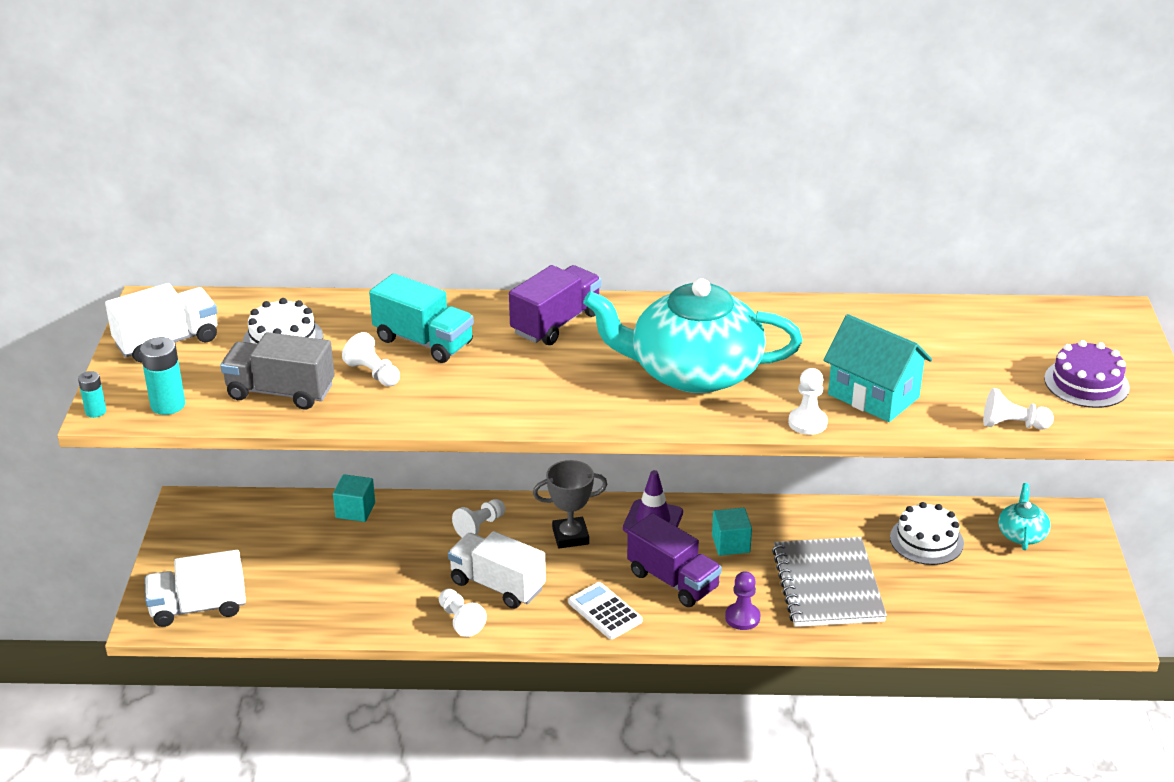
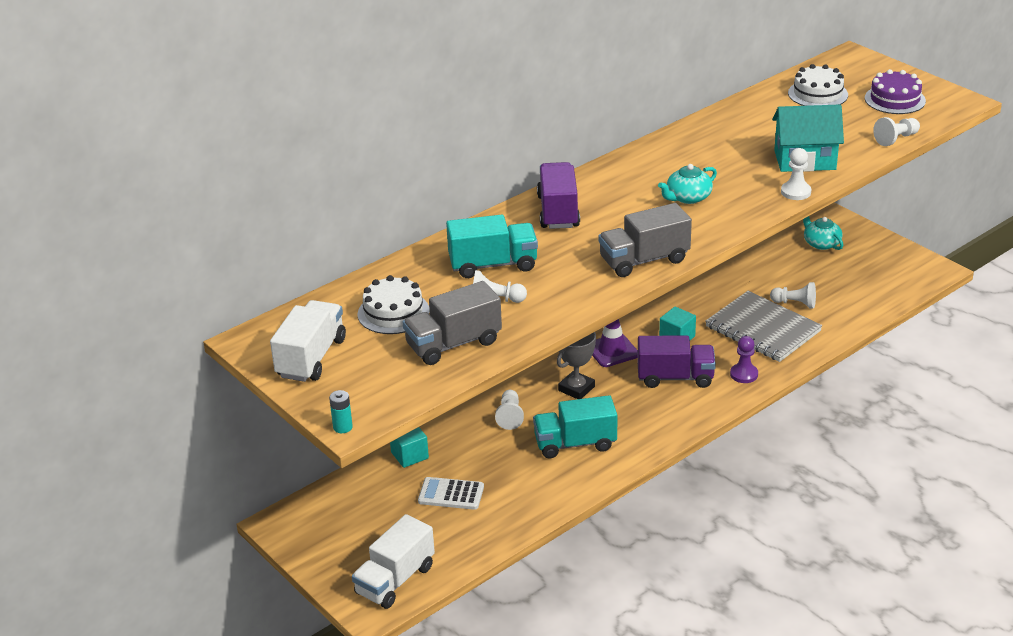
camera: 40 degrees left, 0 degrees up
turquoise battery [140,337,185,415] -> none
white pawn [439,589,487,637] -> white pawn moved to [770,282,816,309]
white truck [448,531,546,609] -> turquoise truck [533,395,617,458]
white calculator [568,582,643,639] -> white calculator moved to [418,477,484,510]
turquoise teapot [583,278,802,393] -> turquoise teapot [658,164,717,204], size x0.44
white cake [890,502,964,565] -> white cake moved to [788,64,848,106]
none -> grey truck [598,203,692,277]

